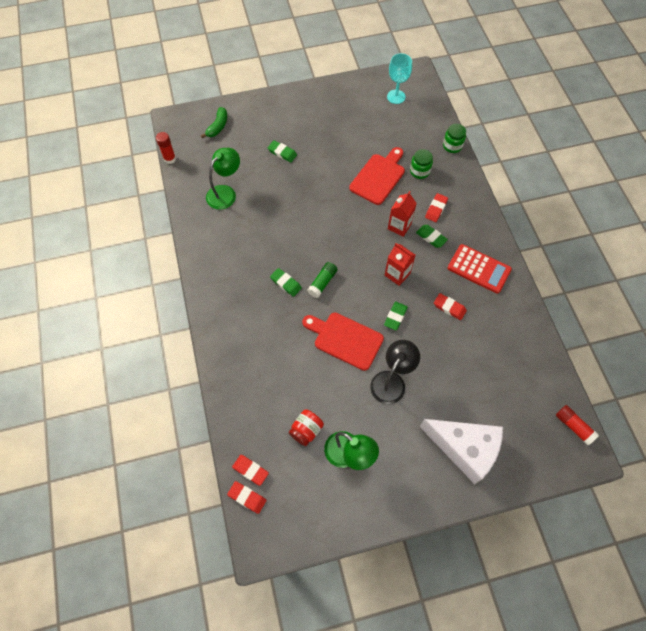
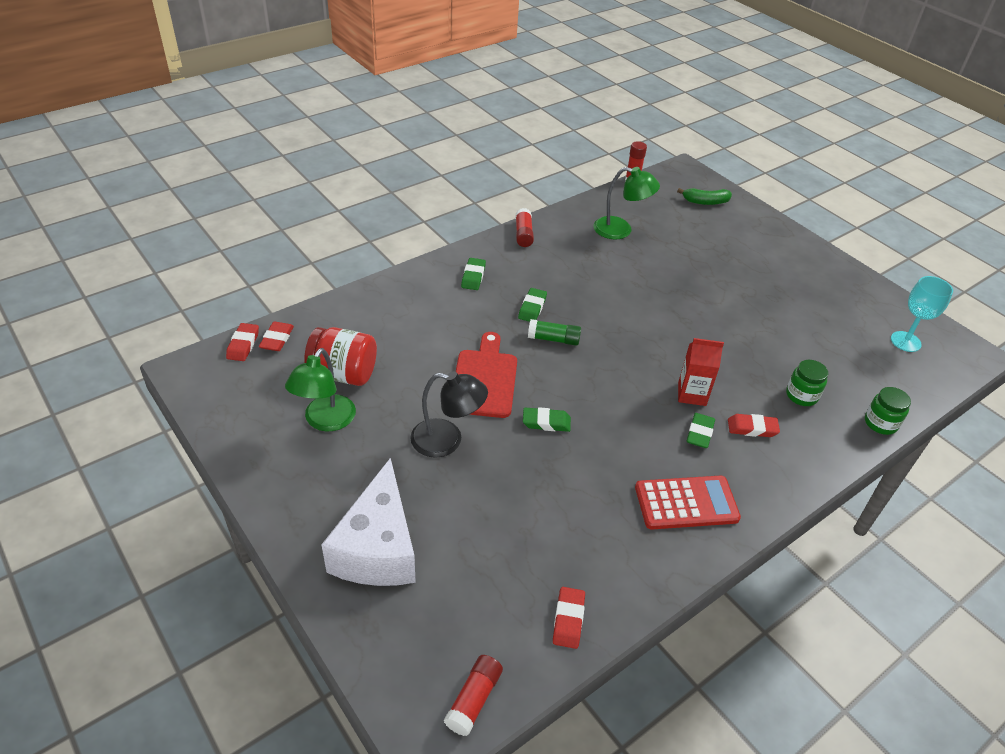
camera: 65 degrees right, 20 degrees down
green eraser [268,140,297,162] -> green eraser moved to [461,258,486,290]
red jar [289,409,324,446] -> red jar [304,327,377,386], size x1.54
red cutting board [349,147,405,205] -> none
red carton [385,243,416,286] -> none
red eraser [434,293,467,320] -> red eraser moved to [553,587,585,649]
red calculator [448,244,512,294] -> red calculator turned 105 degrees counterclockwise [635,476,741,529]
none -> red glue stick [515,208,534,247]

